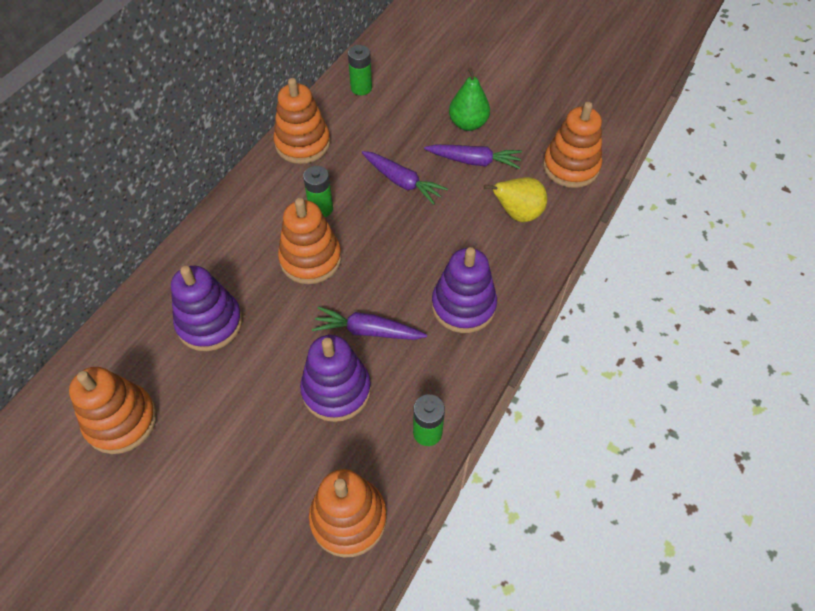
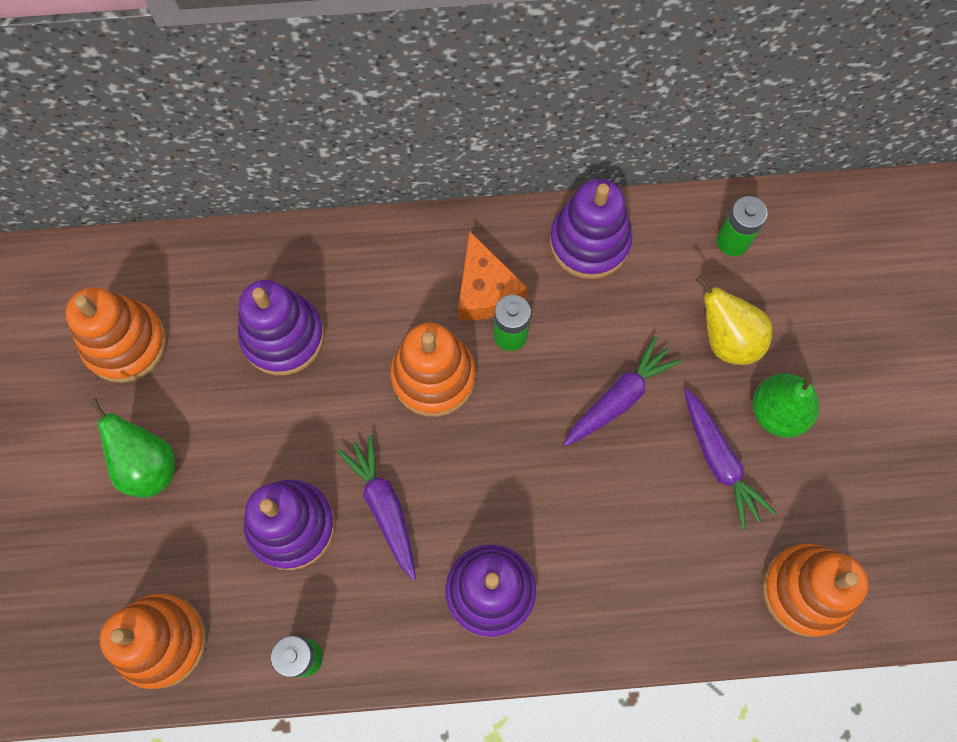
camera: 55 degrees right, 15 degrees up
orange stacking toy [273,78,330,164] -> purple stacking toy [550,179,632,279]
purple carrot [362,151,448,205] -> purple carrot turned 135 degrees counterclockwise [564,336,681,446]
yellow pear [484,177,547,222] -> yellow pear moved to [696,276,772,365]
none -> green pear [90,398,175,498]
none -> orange cheese [458,231,528,320]

